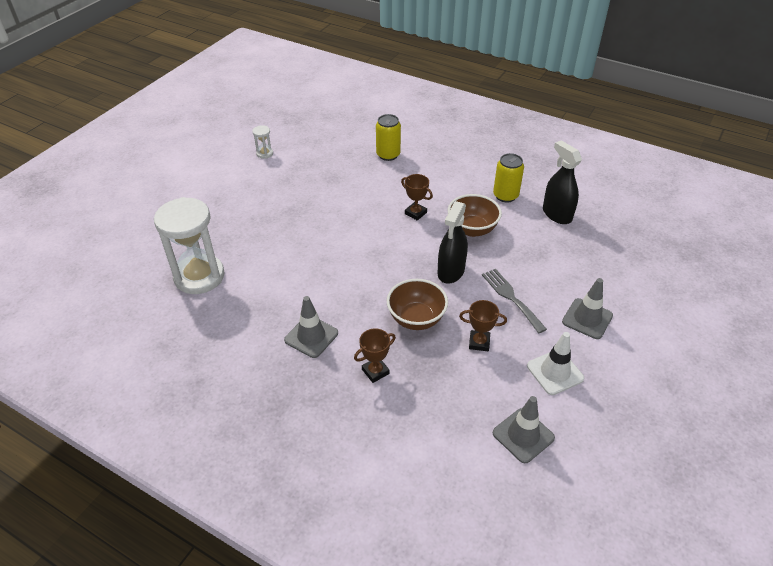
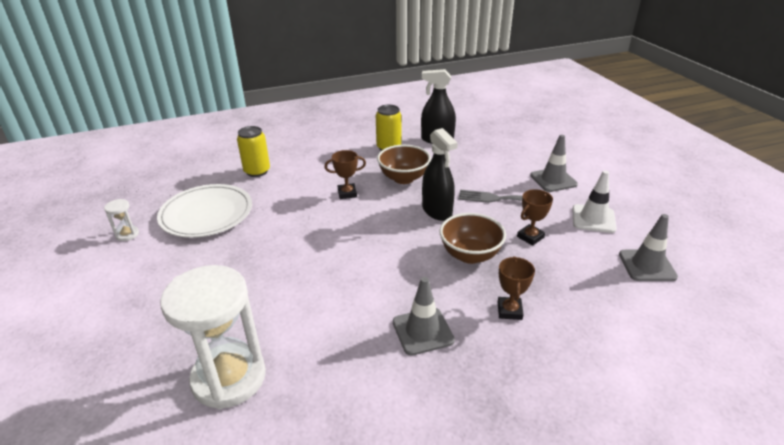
camera: 50 degrees left, 10 degrees down
none -> white plate [157,184,252,238]

